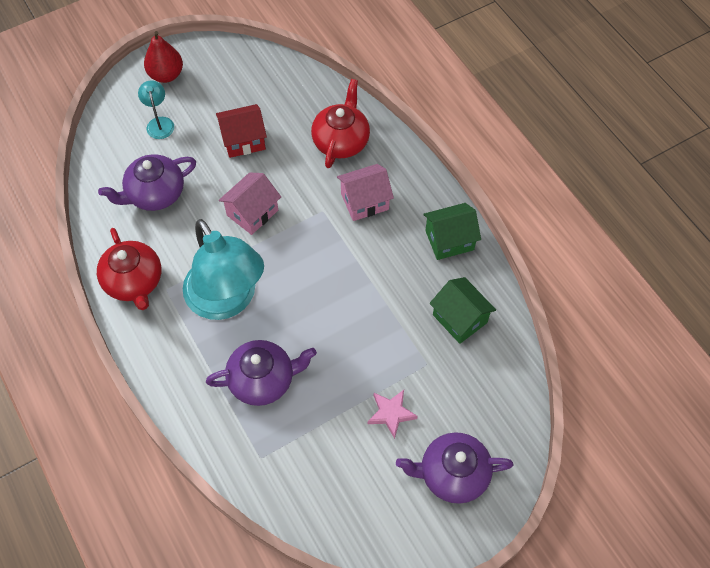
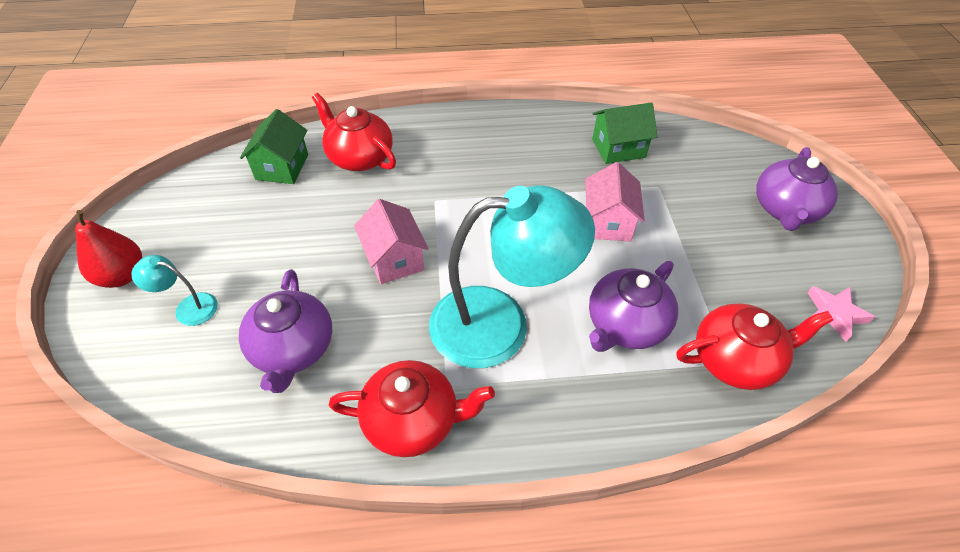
camera: 65 degrees left, 10 degrees down
purple teapot [206,340,317,406] -> purple teapot turned 150 degrees counterclockwise [589,261,678,352]
red house [216,104,267,158] -> none
pink house [337,164,394,221] -> pink house moved to [585,162,645,242]
pink star [368,390,418,439] -> pink star moved to [807,286,875,342]
green house [423,203,481,260] -> green house moved to [240,109,308,184]
none -> red teapot [676,303,833,390]

